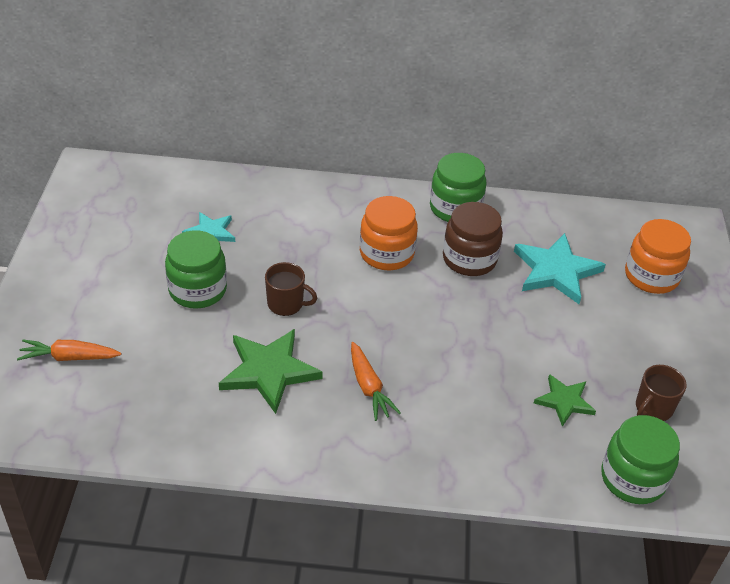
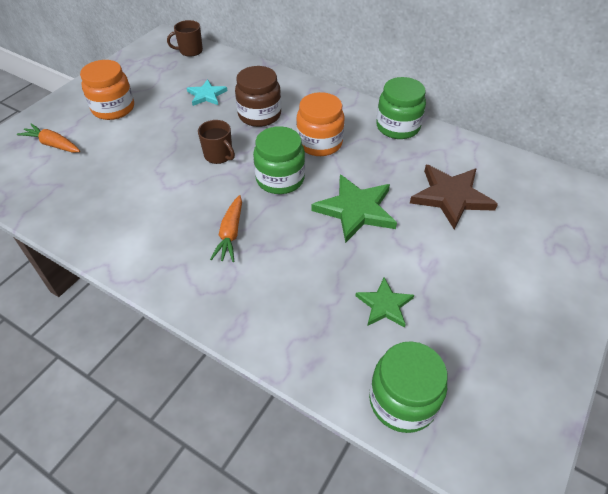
camera: 30 degrees right, 5 degrees up
green jar [165,230,227,309] -> green jar moved to [253,126,305,194]
green star [219,329,323,414] -> green star moved to [312,174,397,243]
brown jar [443,202,503,276] -> brown jar moved to [235,66,281,127]
turquoise star [514,233,606,304] -> brown star [410,165,498,229]
orange jar [625,219,691,294] -> orange jar moved to [80,60,134,120]
brown mug [636,365,686,421] -> brown mug moved to [167,20,203,57]

